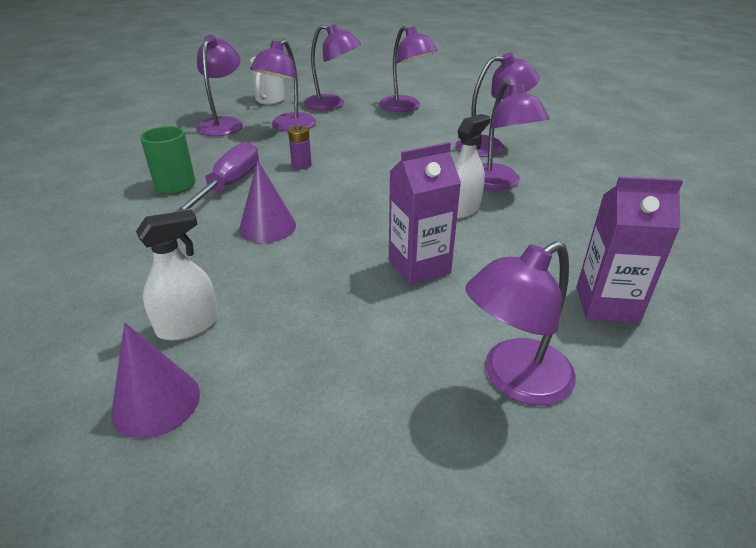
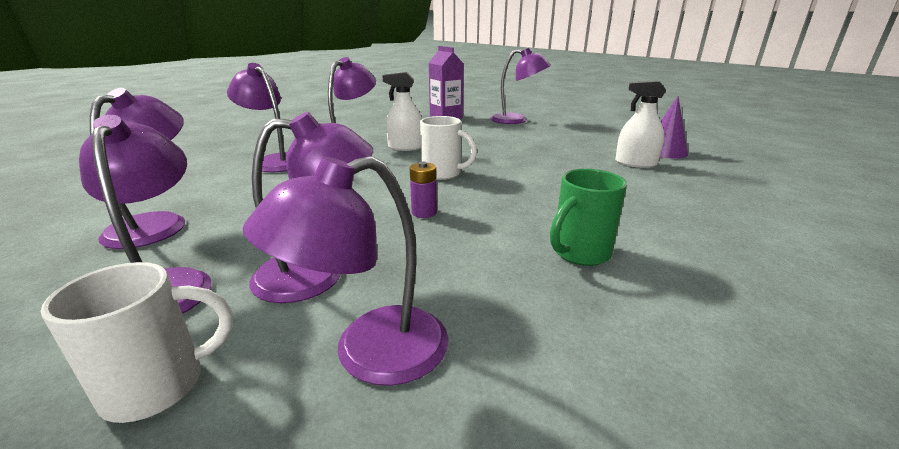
camera: 130 degrees left, 10 degrees down
purple screwdriver [175,141,259,212] -> none
purple cone [239,160,296,243] -> none
purple carton [389,142,461,285] -> none
none -> white mug [420,116,477,180]

